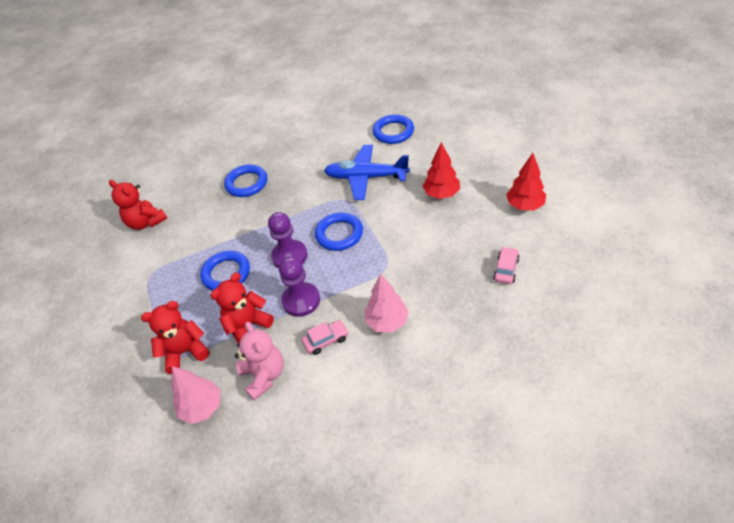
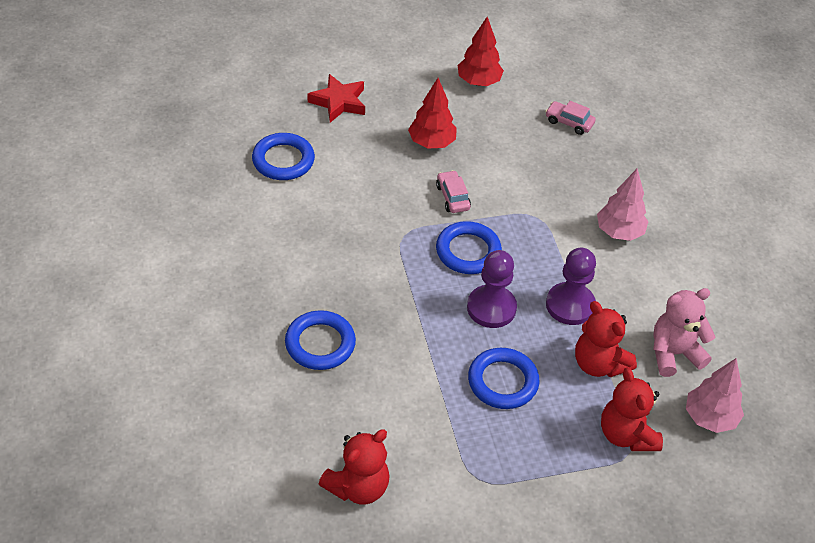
camera: 90 degrees left, 0 degrees up
pink car [302,320,349,355] -> pink car moved to [436,170,471,213]
blue plane [324,145,410,200] -> none
none -> red star [308,74,365,123]

